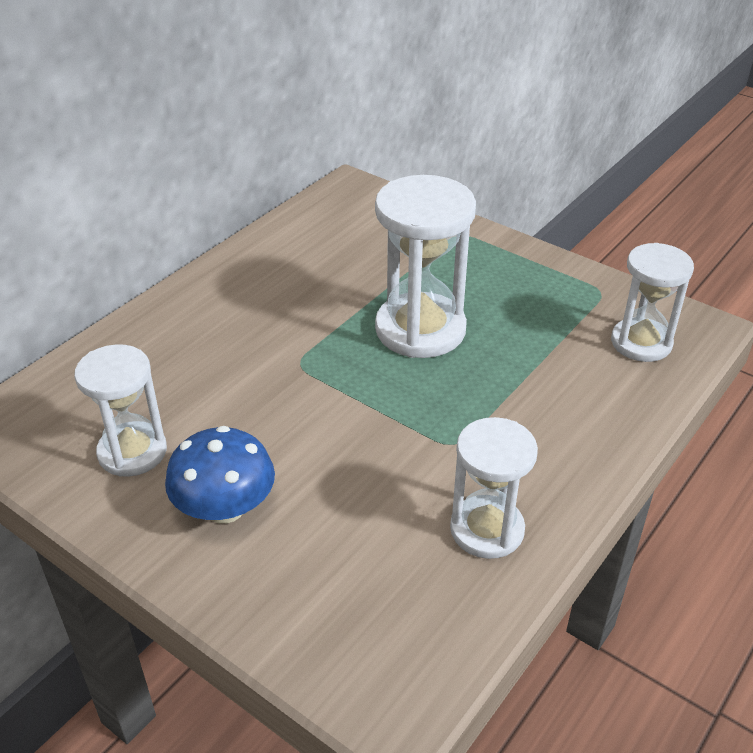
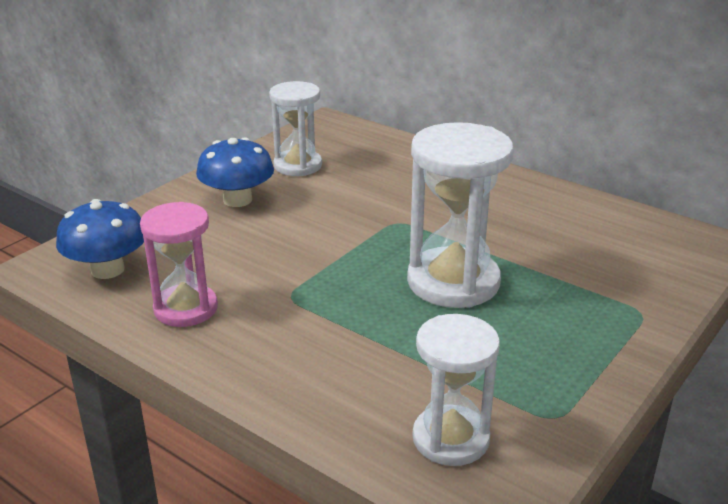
camera: 90 degrees right, 10 degrees down
white hourglass [450,417,538,559] -> pink hourglass [140,202,218,327]
none -> blue mushroom [56,199,144,279]

